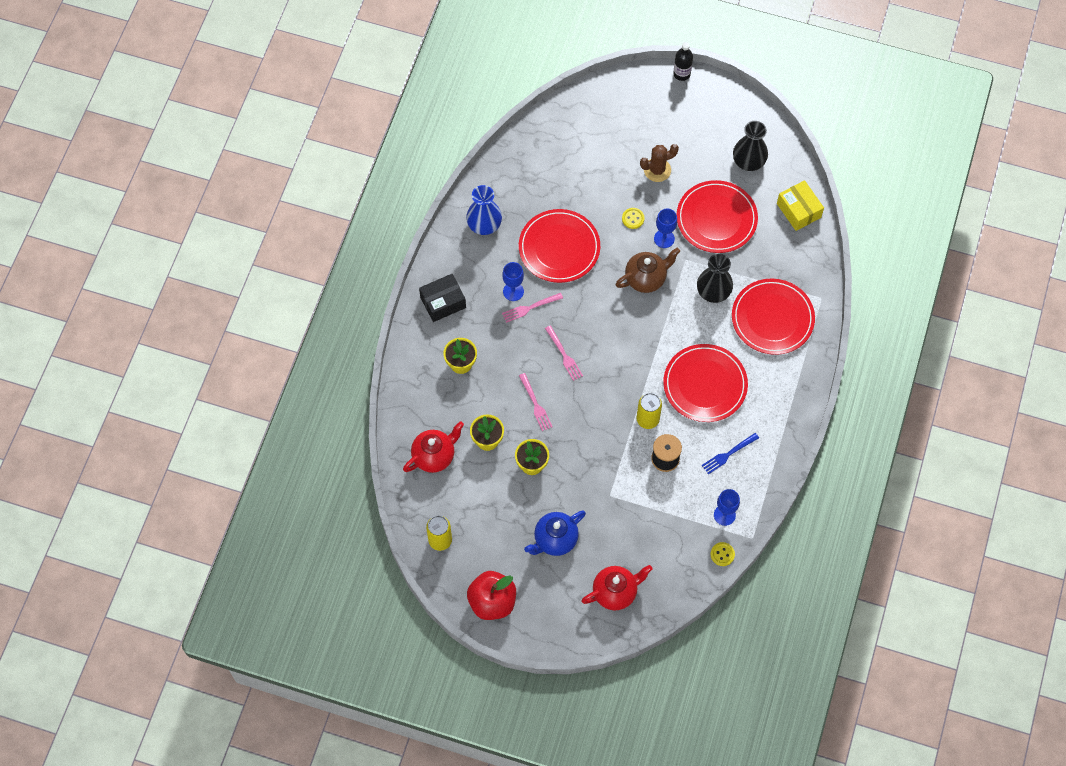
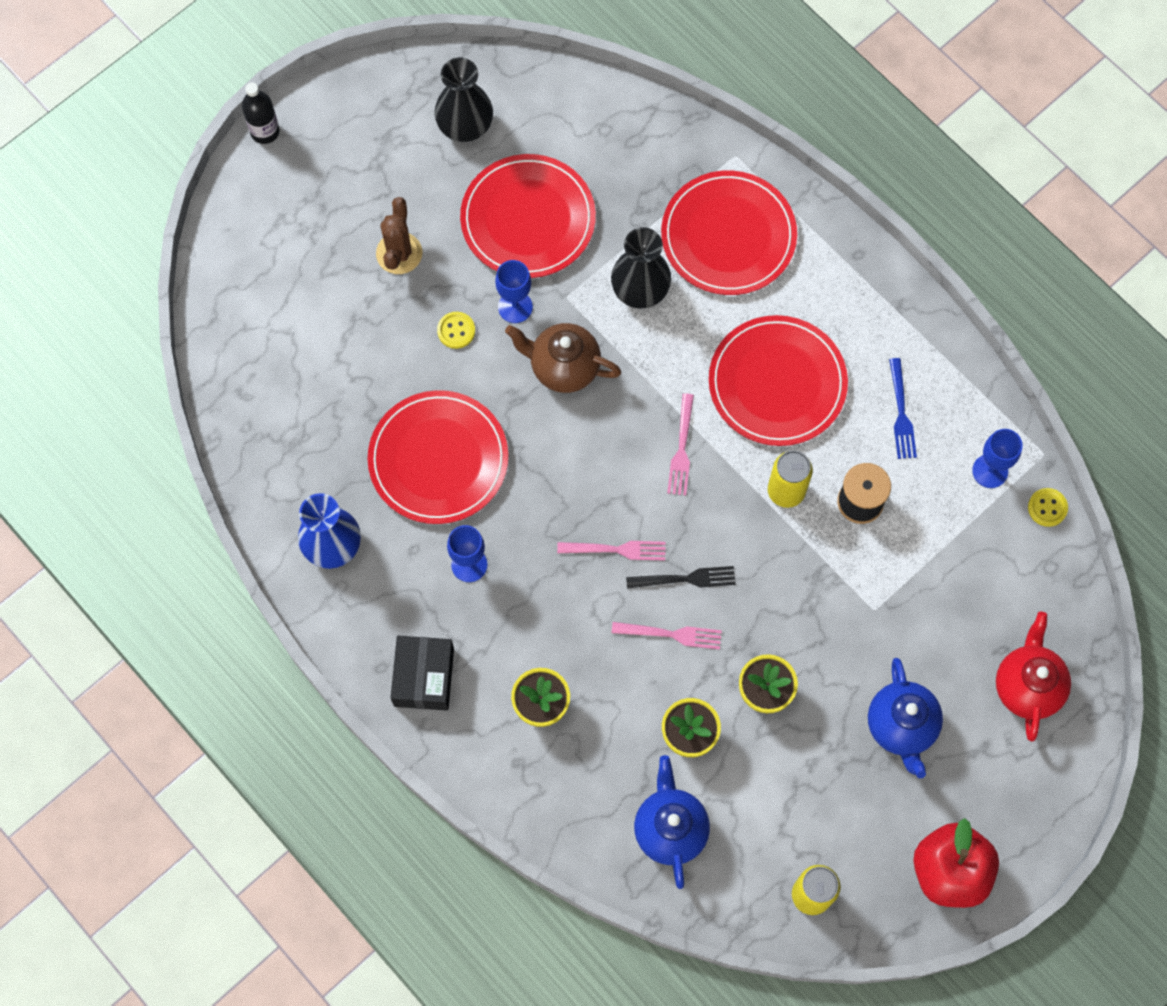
camera: 60 degrees left, 5 degrees up
red teapot [403,421,464,473] -> blue teapot [634,755,710,889]
pink fork [502,293,563,323] -> pink fork moved to [667,393,694,496]
brown teapot [616,248,680,293] -> brown teapot turned 75 degrees counterclockwise [505,323,621,393]
yellow box [777,180,824,231] -> none
none -> black fork [626,566,735,589]

